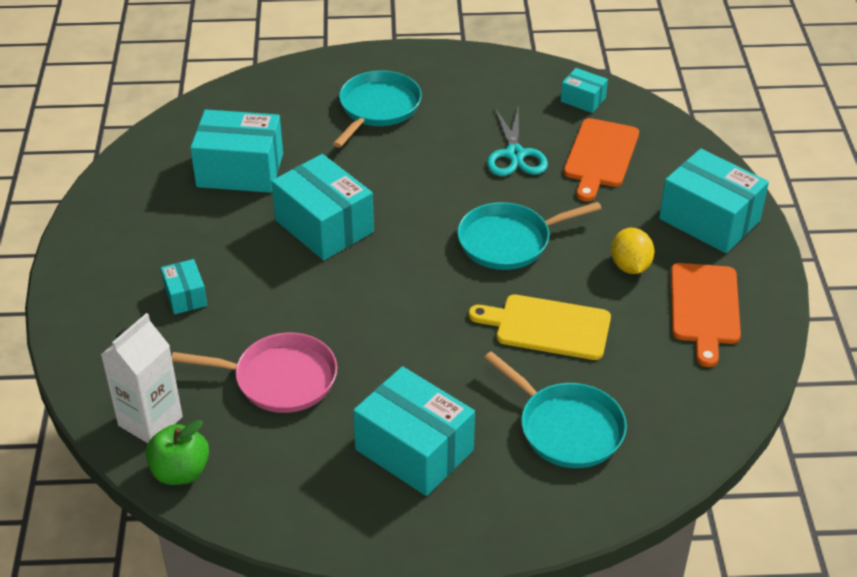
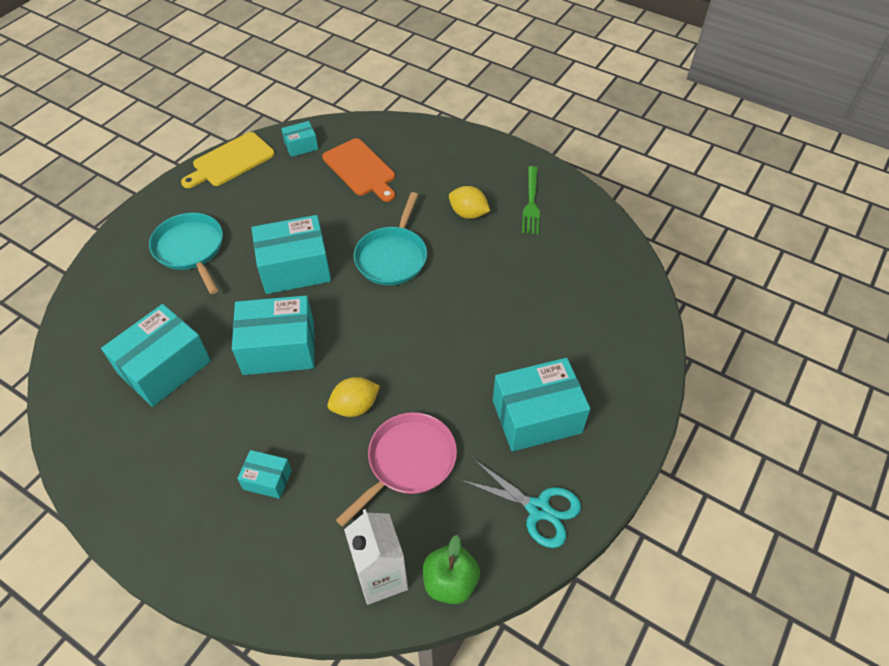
camera: 55 degrees left, 10 degrees up
yellow cutting board [469,295,611,360] -> yellow cutting board moved to [181,132,275,188]
turquoise pan [484,351,627,468] -> none
turquoise scissors [487,105,548,176] -> turquoise scissors moved to [461,459,581,548]
turquoise box [659,149,769,253] -> turquoise box moved to [251,215,331,294]
orange cutting board [671,263,741,367] -> green fork [522,166,540,234]
none -> yellow lemon [328,377,380,417]

